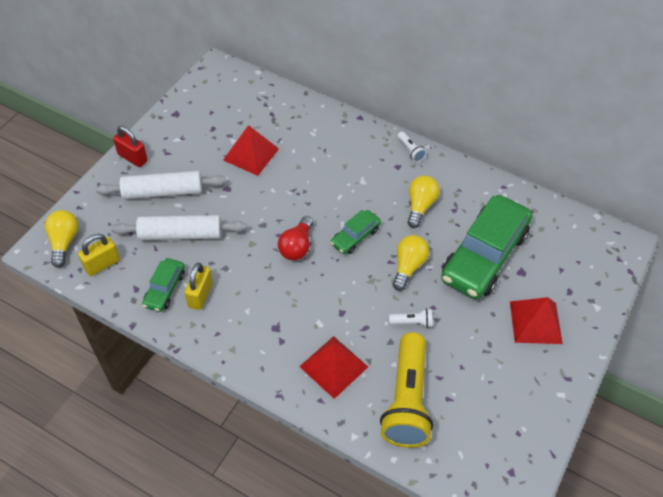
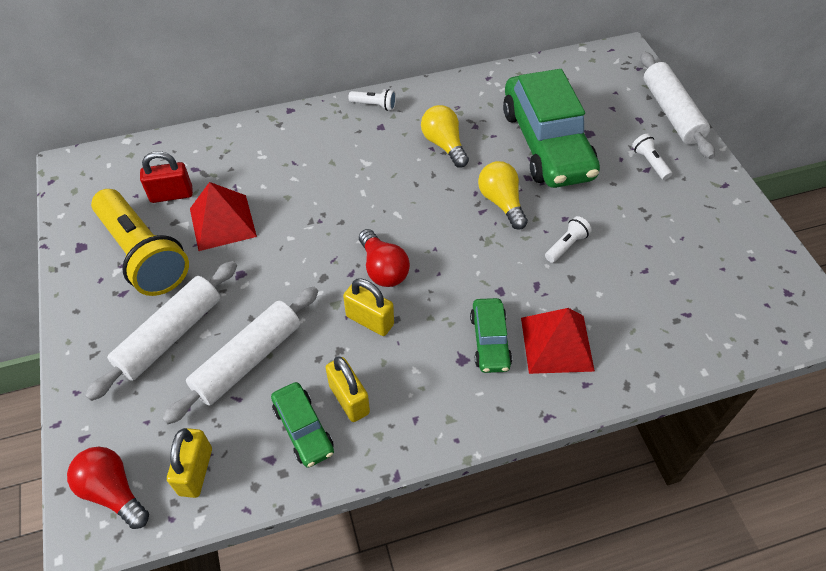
camera: 45 degrees left, 0 degrees up
yellow light bulb [45,210,78,268] -> red light bulb [67,447,149,529]
red padlock [113,126,148,167] -> red padlock moved to [140,151,193,203]
green car [330,210,381,254] -> green car moved to [470,298,512,373]
yellow flashlight [380,333,433,448] -> yellow flashlight moved to [91,189,189,296]
red pyramid [510,297,563,344] -> white flashlight [632,134,672,180]
none -> yellow padlock [343,278,394,336]
none -> white rolling pin [641,52,715,159]

